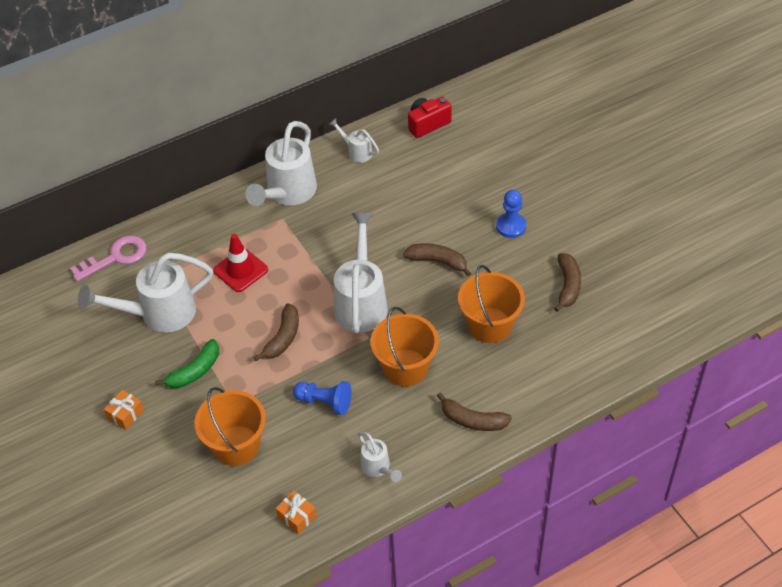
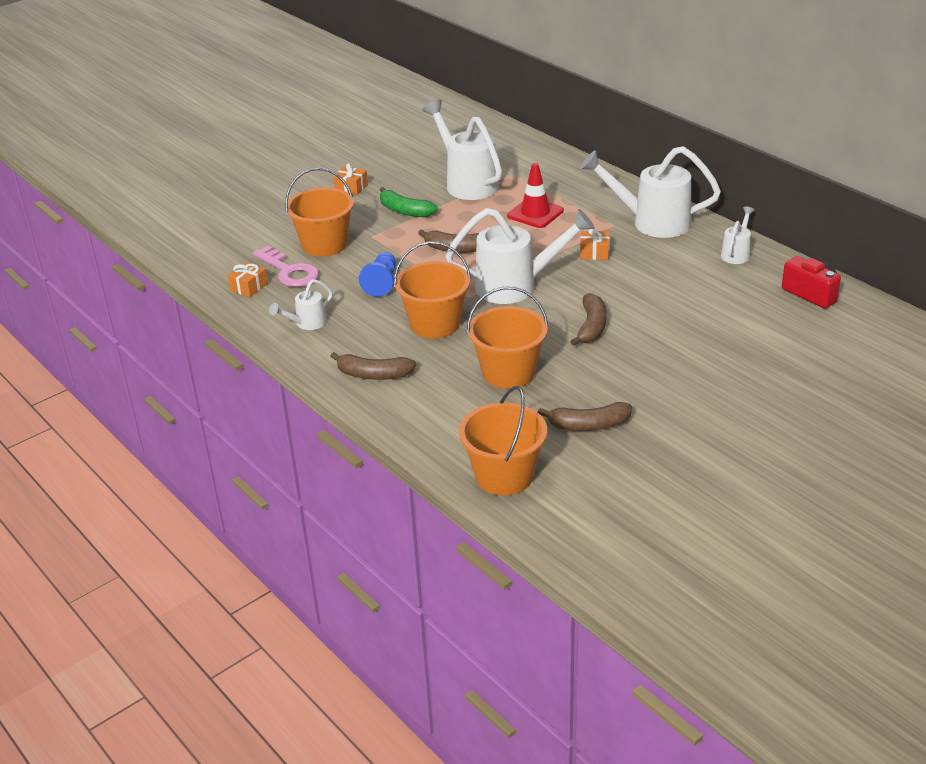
camera: 80 degrees right, 15 degrees down
pink key [70,236,147,282] -> pink key moved to [253,245,319,287]
brown banana [437,392,512,431] -> brown banana turned 90 degrees counterclockwise [331,352,416,380]
blue pawn [496,190,526,238] -> none
none -> orange bucket [459,386,547,495]
none -> orange gift [580,229,610,260]

